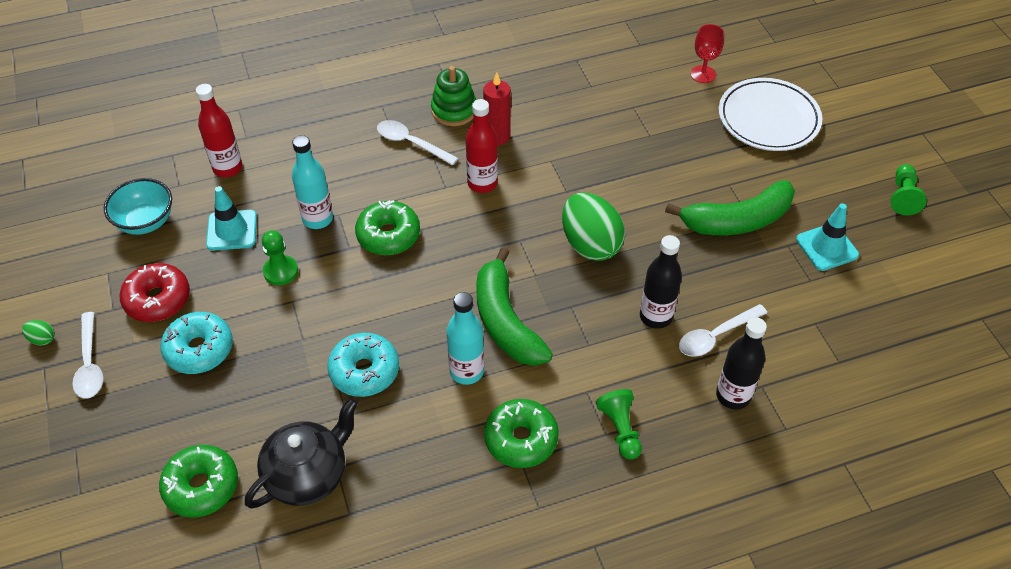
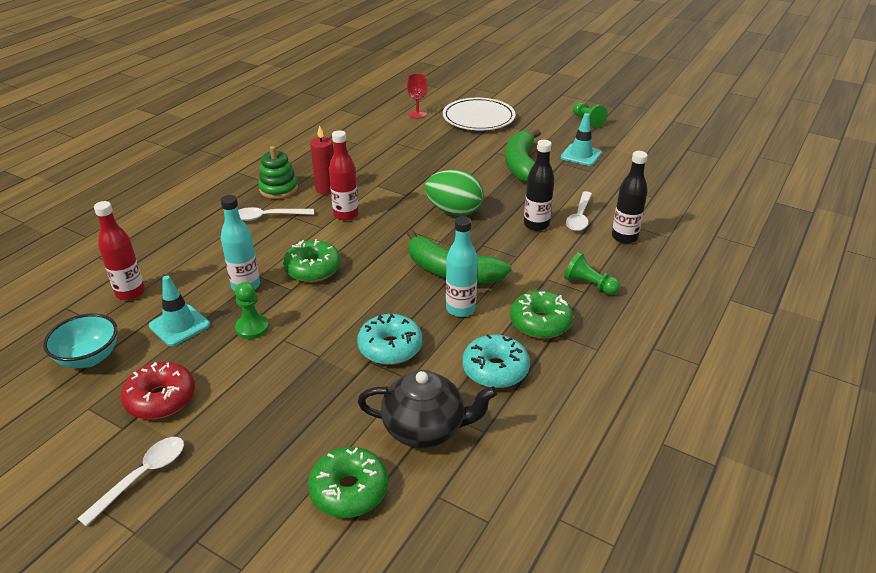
camera: 40 degrees left, 15 degrees down
green egg [22,320,55,346] -> none
white spoon [72,312,103,399] -> white spoon turned 90 degrees counterclockwise [77,437,184,527]
turquoise donut [161,312,233,374] -> turquoise donut moved to [462,334,530,388]
black teapot [245,398,358,508] -> black teapot turned 90 degrees clockwise [358,370,498,448]
green banana [665,180,795,235] -> green banana turned 150 degrees clockwise [505,129,541,183]

